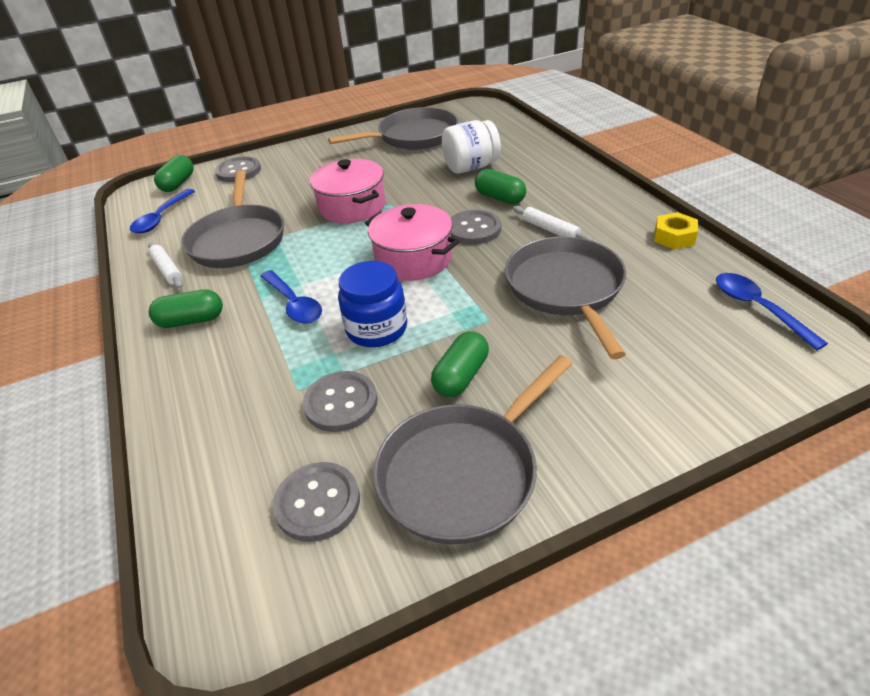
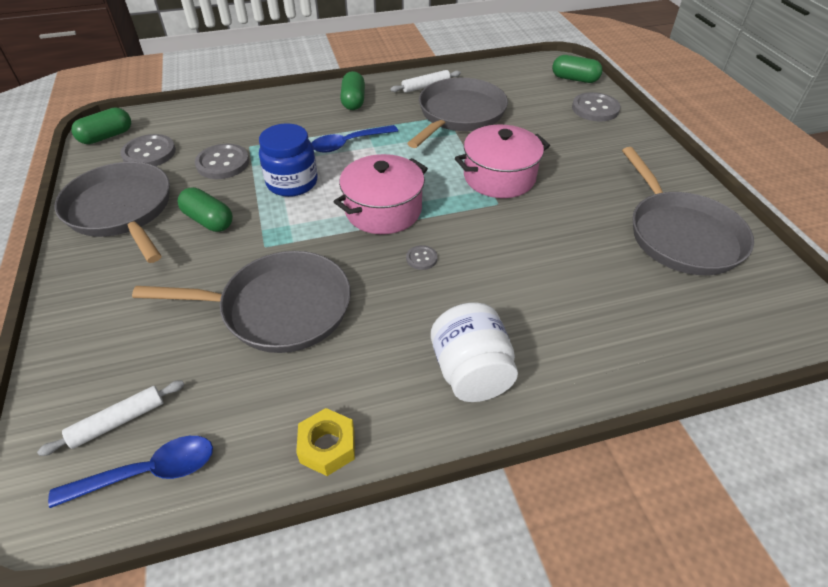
camera: 95 degrees right, 5 degrees up
blue spoon [130,189,195,233] -> none
grey pan [181,170,284,268] -> grey pan turned 120 degrees clockwise [407,78,508,148]
white jar [442,120,501,174] -> white jar moved to [431,302,518,402]
grey button [451,210,501,245] -> grey button [406,245,438,270], size x0.51
green capsule [475,169,526,204] -> green capsule moved to [71,107,131,144]
white rolling pin [513,206,593,241] -> white rolling pin moved to [37,380,184,456]

